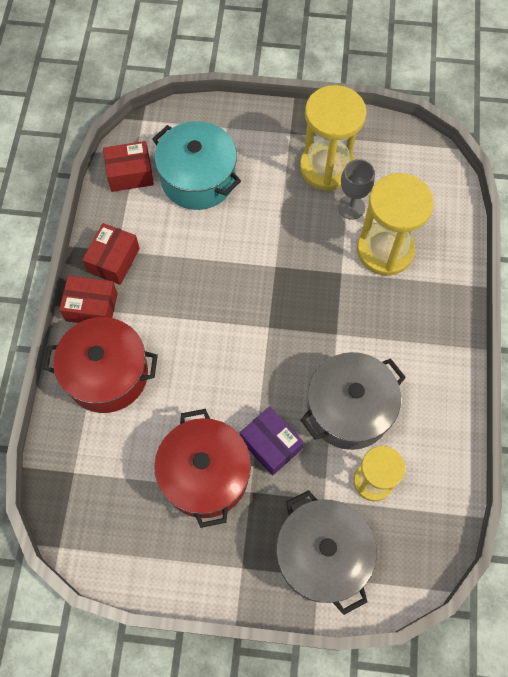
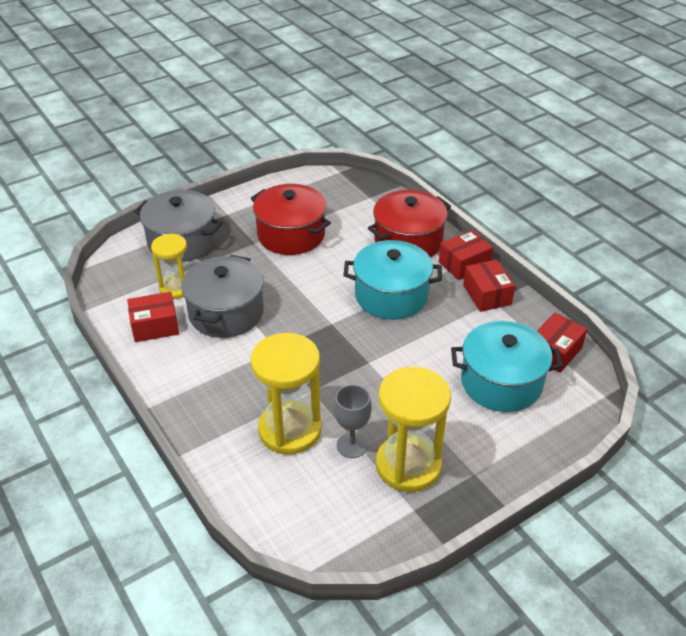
camera: 140 degrees right, 25 degrees down
purple box [240,406,304,476] -> none
none -> red box [127,292,179,342]
none -> turquoise pot [343,240,442,319]

